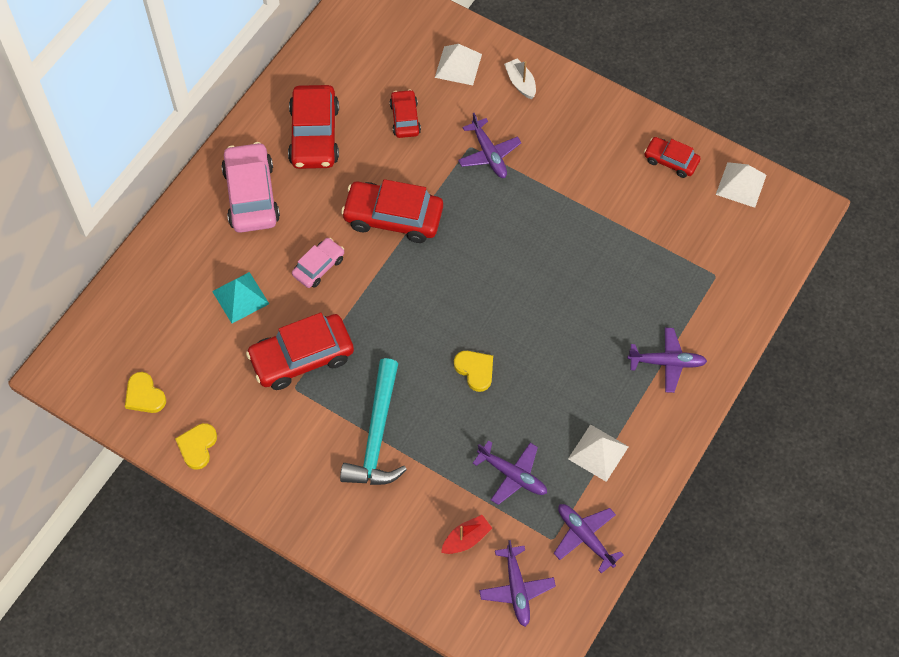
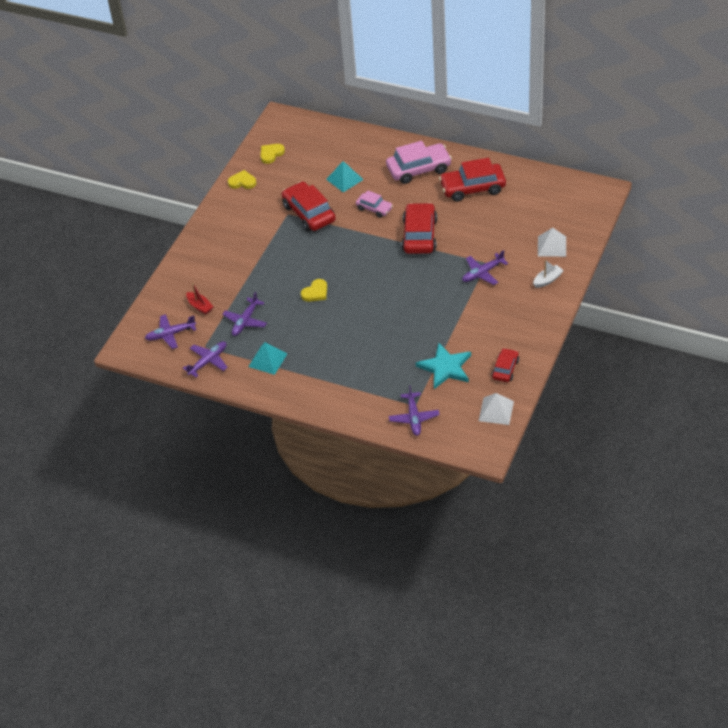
camera: 85 degrees right, 15 degrees down
turquoise hammer [340,358,407,485] -> none
red car [390,89,421,138] -> none
white pyramid [568,424,629,482] -> turquoise pyramid [248,342,287,375]
purple plane [628,328,707,393] -> purple plane moved to [389,385,439,436]
none -> turquoise star [416,343,471,389]

